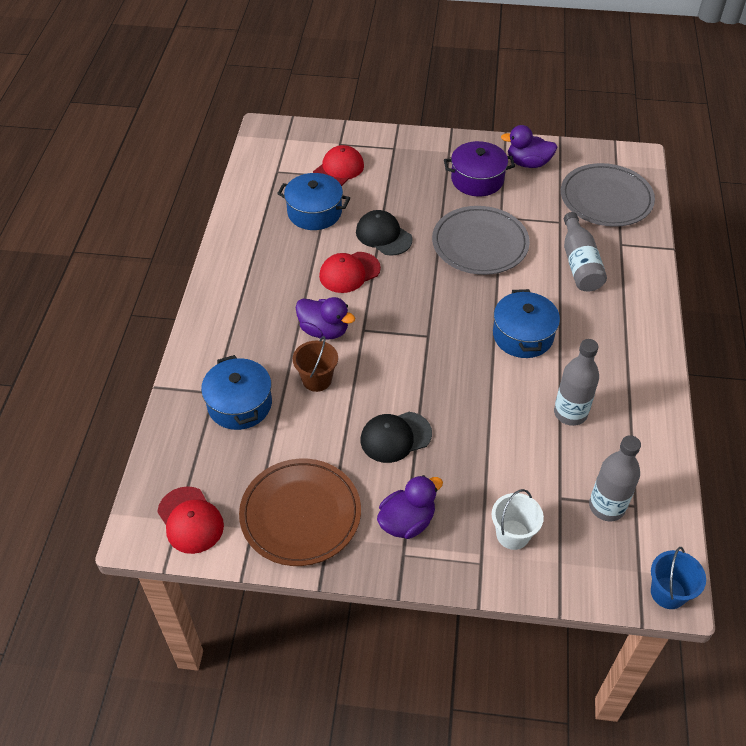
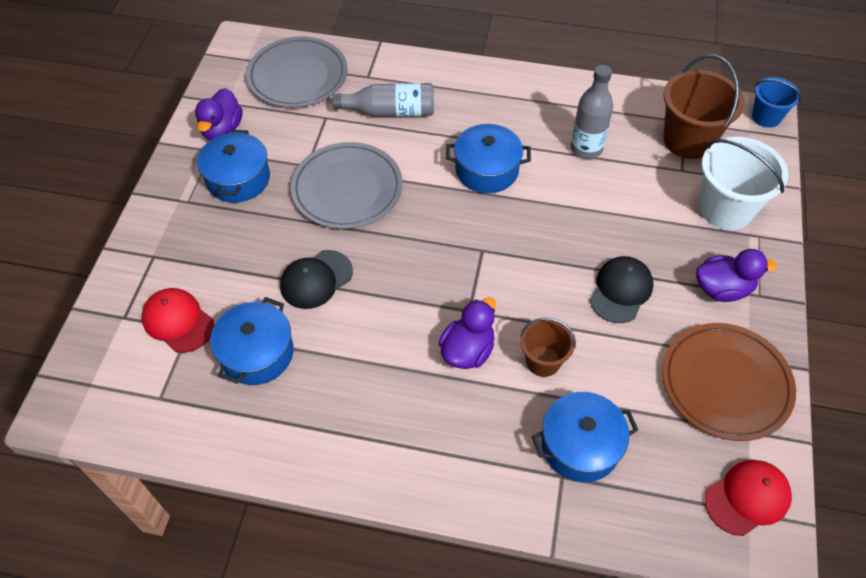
camera: 85 degrees left, 5 degrees up
red cap [319,252,381,293] -> none
black cap [360,412,432,463] -> black cap turned 135 degrees counterclockwise [590,256,653,323]
purple duck [377,475,443,539] -> purple duck turned 120 degrees clockwise [696,249,777,302]
purple pot [444,141,515,196] -> blue pot [197,130,270,203]
white bucket [492,489,544,550] -> white bucket [699,137,788,230], size x1.72
grey bottle [589,435,641,521] -> brown bucket [663,54,745,159]

